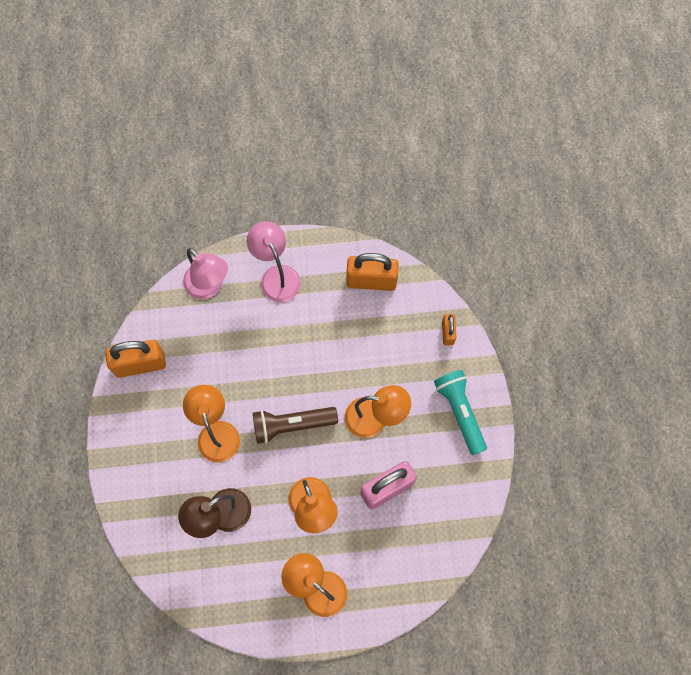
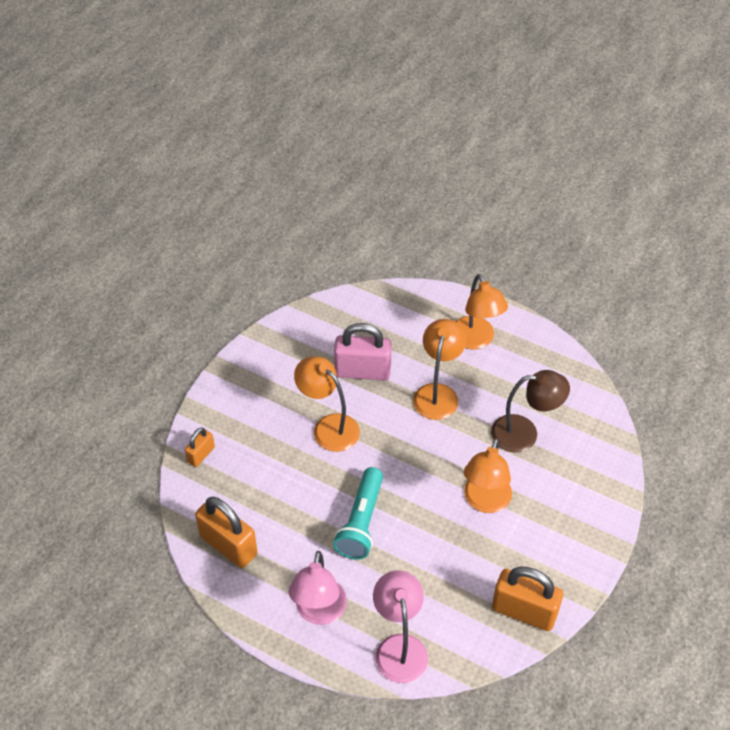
camera: 145 degrees left, 20 degrees down
brown flashlight [253,407,338,444] -> none
turquoise flashlight [434,370,487,455] -> turquoise flashlight moved to [333,467,383,559]

